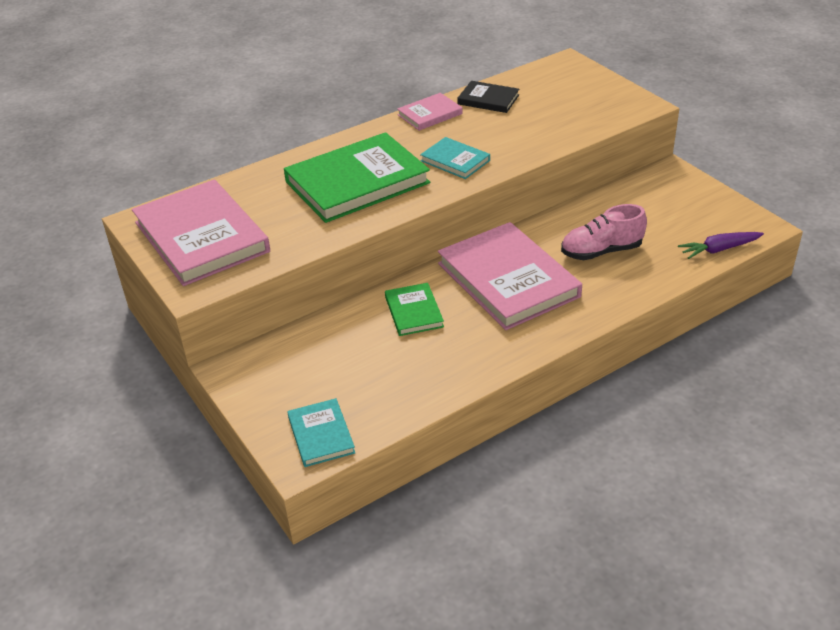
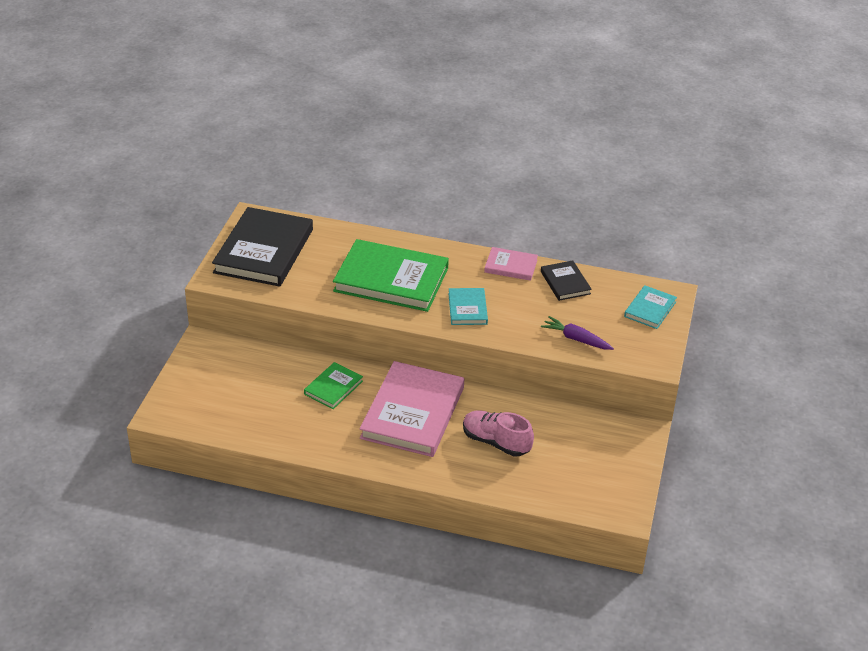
camera: 45 degrees right, 0 degrees up
pink book [132,180,270,286] -> black book [212,207,313,287]
turquoise book [287,398,355,467] -> turquoise book moved to [624,285,677,329]
purple carrot [678,232,764,259] -> purple carrot moved to [541,316,614,350]

